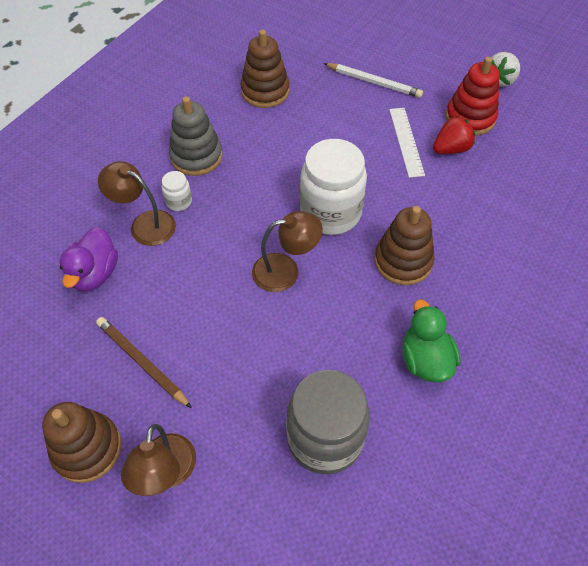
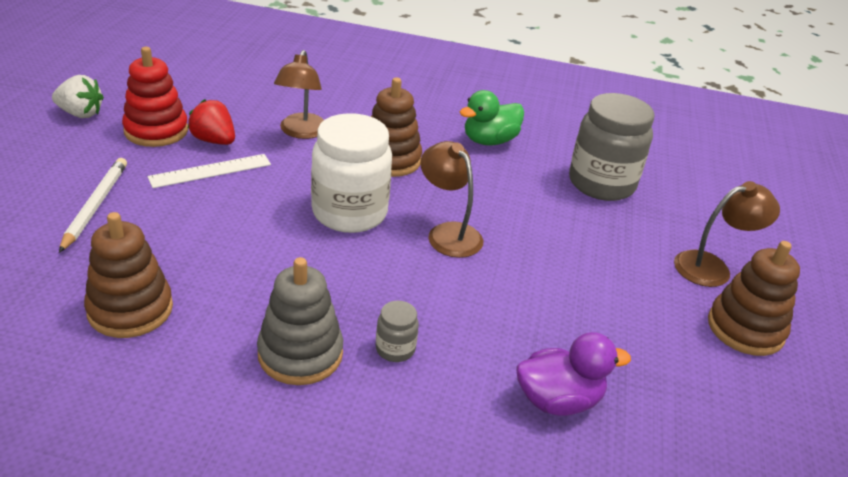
camera: 115 degrees left, 20 degrees down
brown pencil [96,317,192,408] -> none
brown lamp [98,161,176,246] -> brown lamp moved to [274,50,324,139]
white jar [162,171,192,211] -> grey jar [376,301,419,362]

